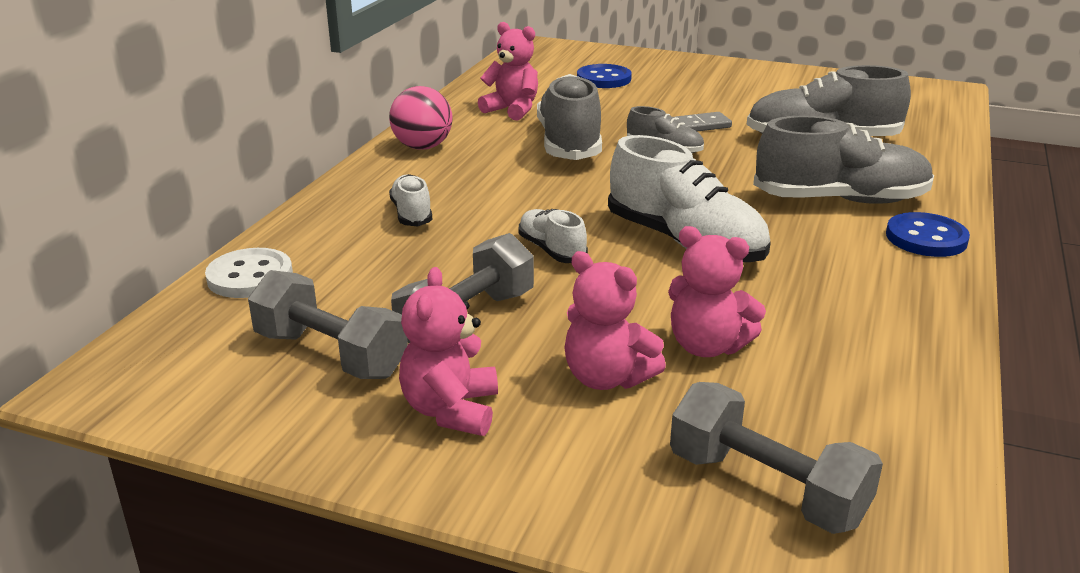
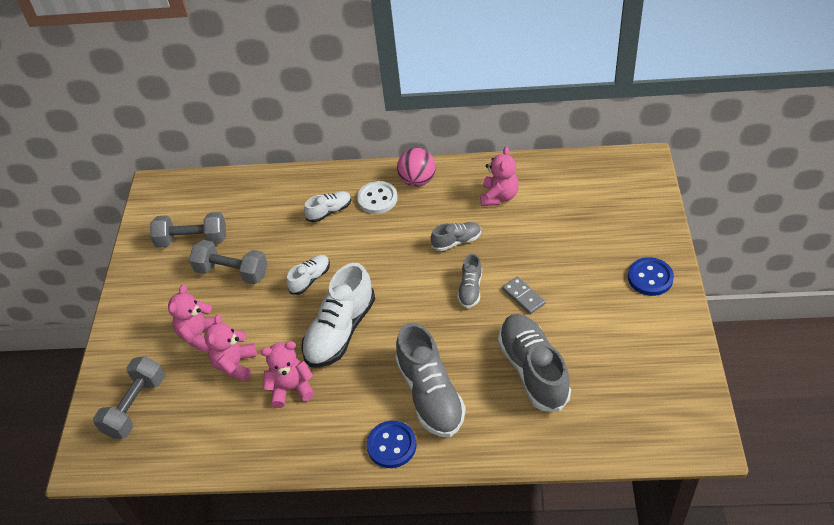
camera: 75 degrees right, 20 degrees up
white button [205,248,293,298] -> white button moved to [357,181,398,214]
grey dumbbell [248,270,408,379] -> grey dumbbell turned 75 degrees clockwise [150,212,226,248]
pink teddy bear [399,267,498,436] -> pink teddy bear moved to [260,341,315,408]
grey shoe [537,74,602,160] -> grey shoe [431,222,481,251], size x0.52
blue button [577,64,632,88] -> blue button moved to [628,257,674,296]

